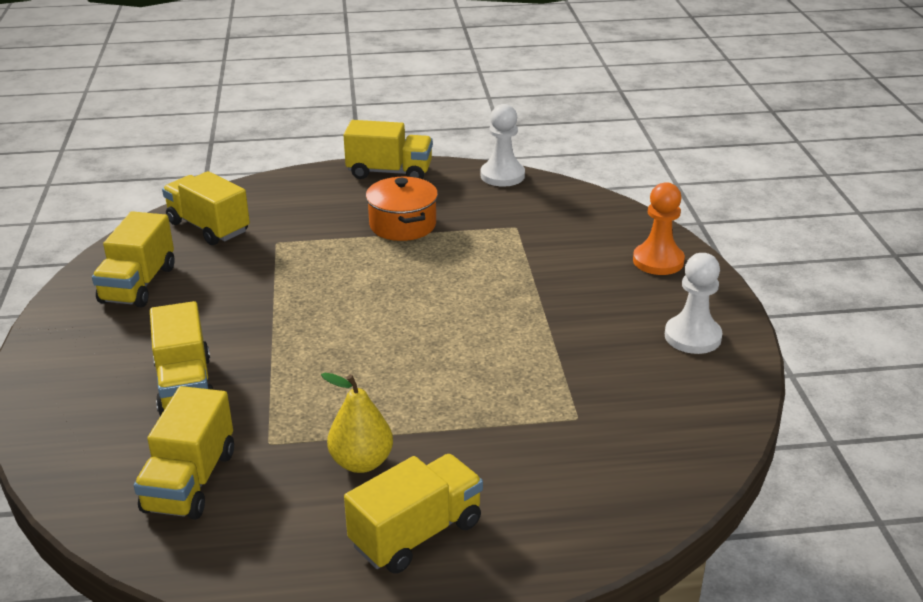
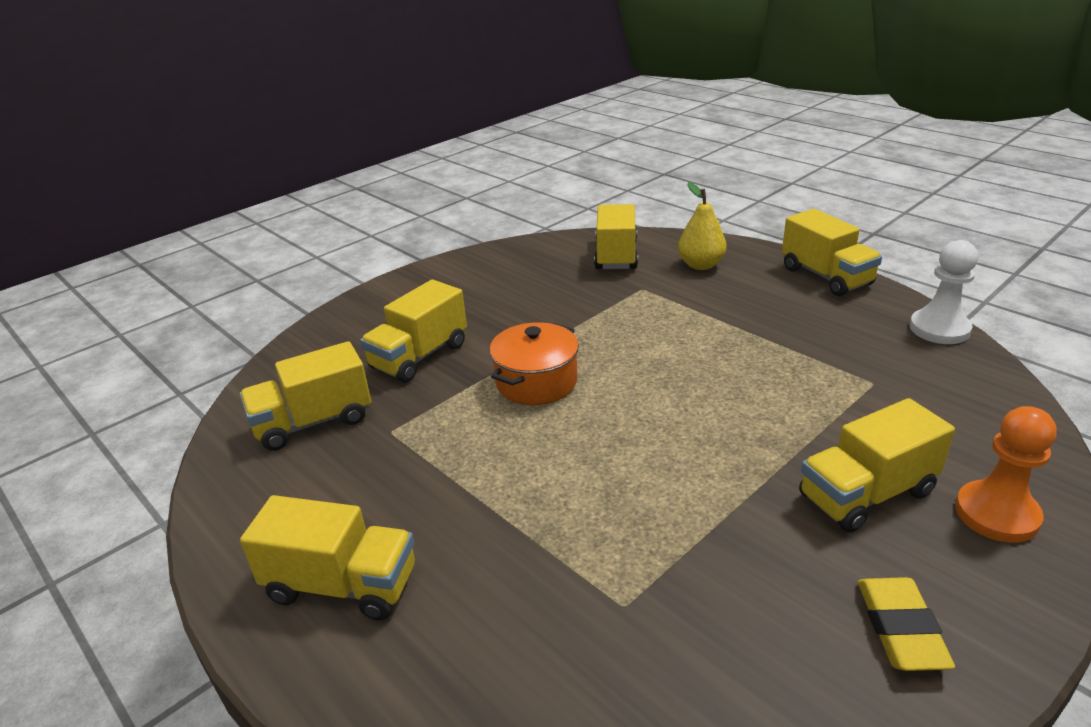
camera: 55 degrees right, 0 degrees up
yellow truck [92,211,175,307] -> yellow truck moved to [799,398,955,533]
yellow pear [321,373,393,473] -> yellow pear moved to [678,182,727,270]
orange pot [366,177,438,241] -> orange pot moved to [490,322,579,405]
white pawn [665,253,723,354] -> yellow eraser [858,577,955,671]

